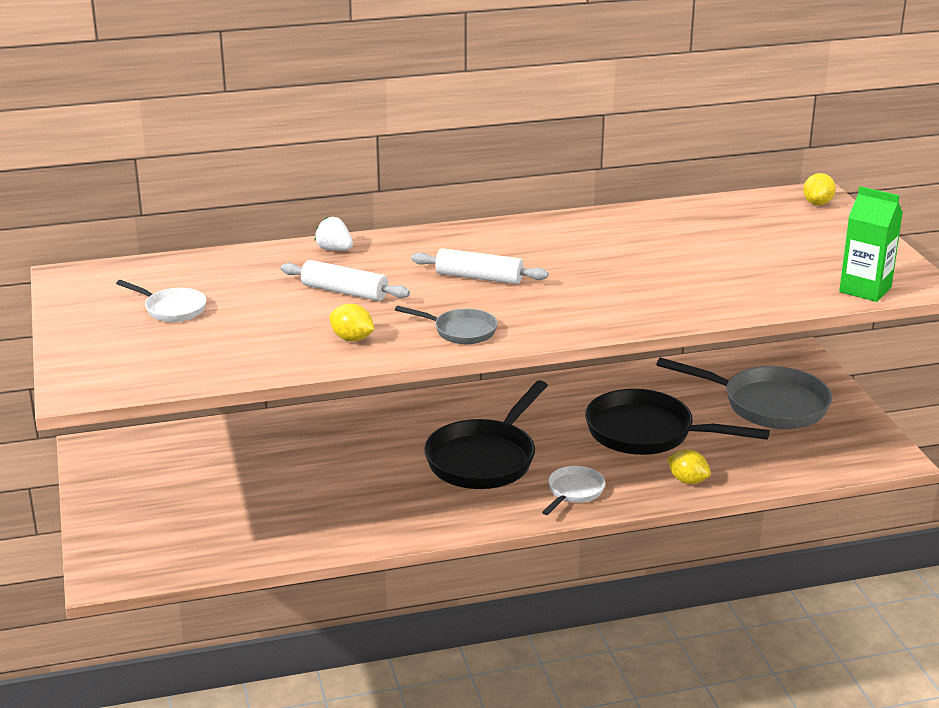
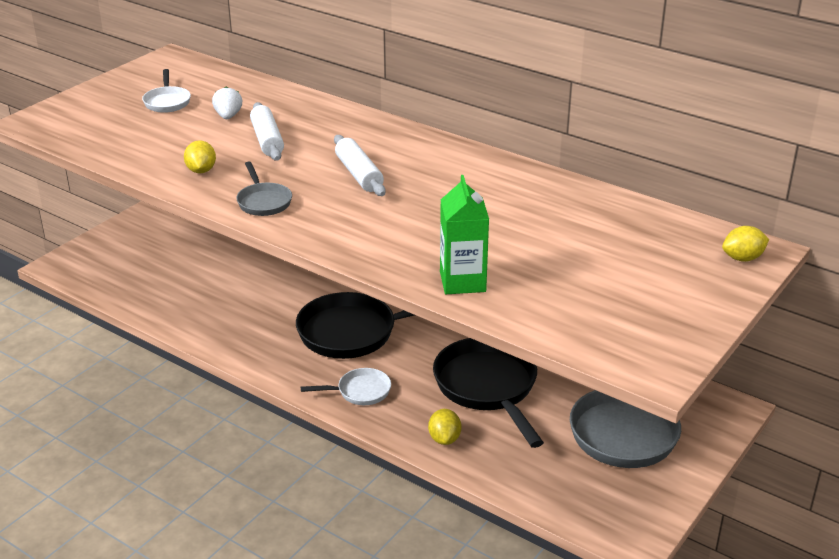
camera: 50 degrees right, 5 degrees up
white strawberry [315,217,353,251] -> white strawberry moved to [212,87,242,119]
green carton [839,186,903,302] -> green carton moved to [440,175,489,294]

